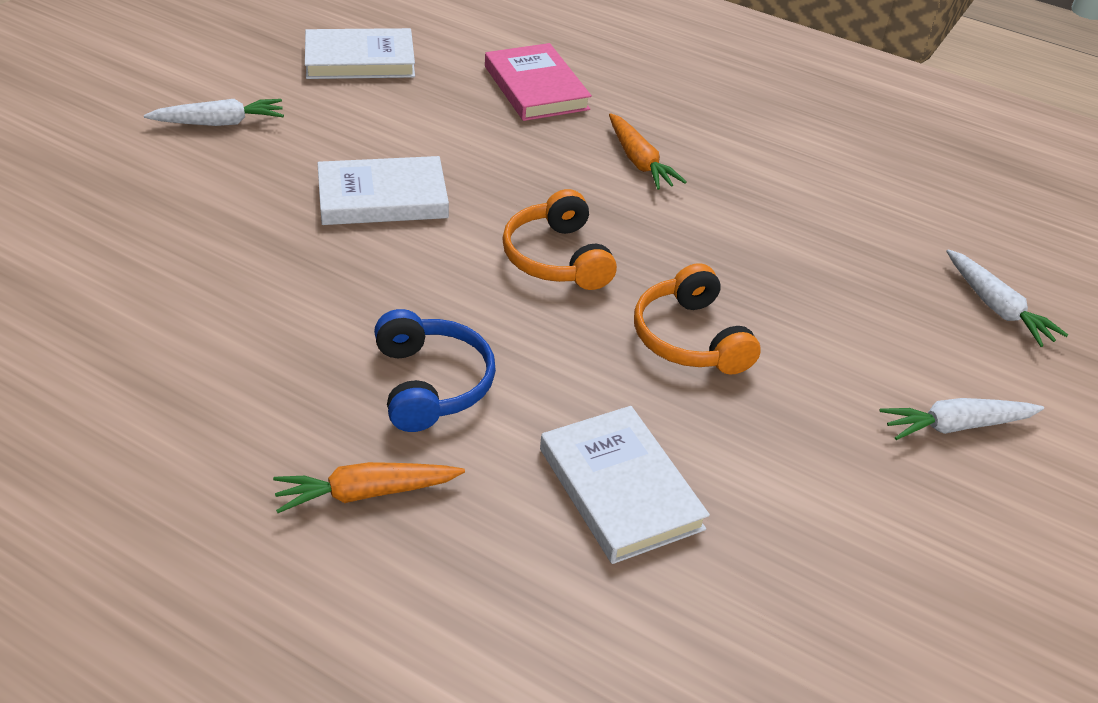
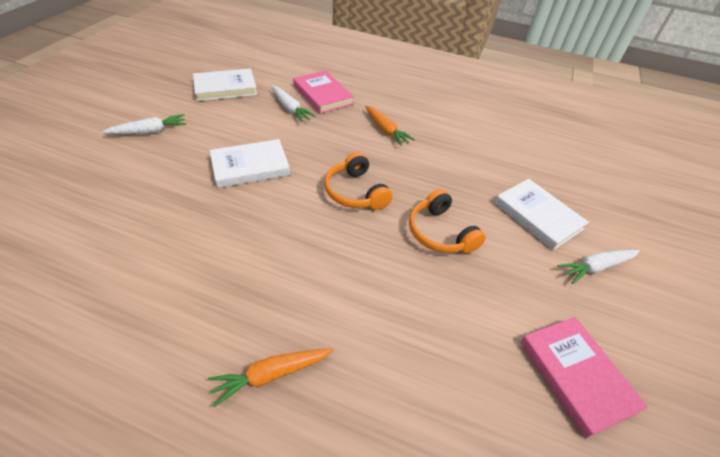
camera: 10 degrees left, 5 degrees up
blue headphones [374,309,496,432] -> none
white book [540,406,710,564] -> white book moved to [495,179,589,250]
white carrot [946,249,1068,347] -> white carrot moved to [272,86,315,122]
none -> pink book [520,317,648,438]

